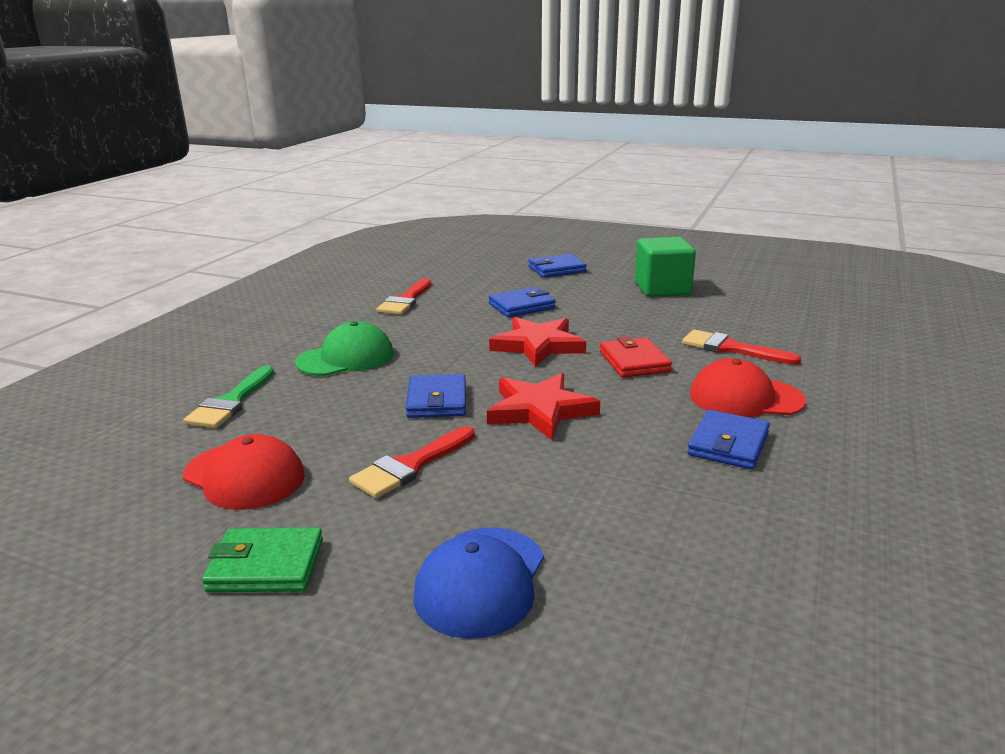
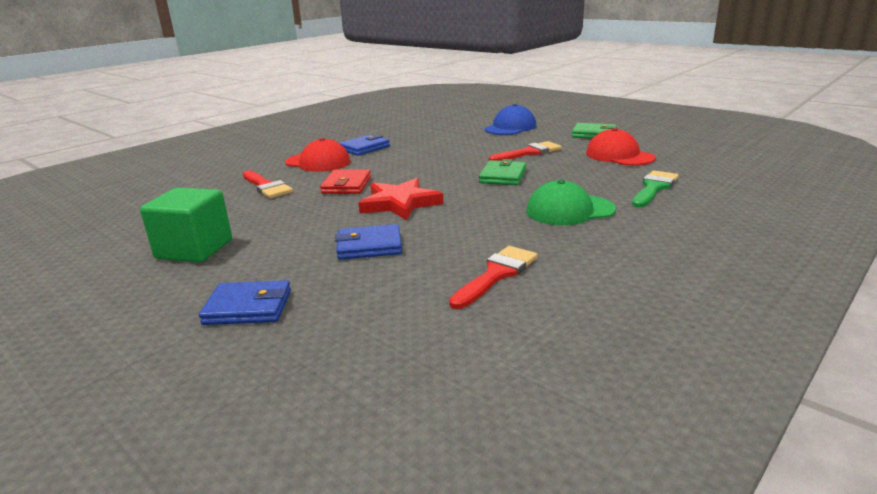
camera: 160 degrees left, 0 degrees up
blue wallet [406,374,466,418] -> green wallet [479,159,526,185]
red star [487,373,600,441] -> none

